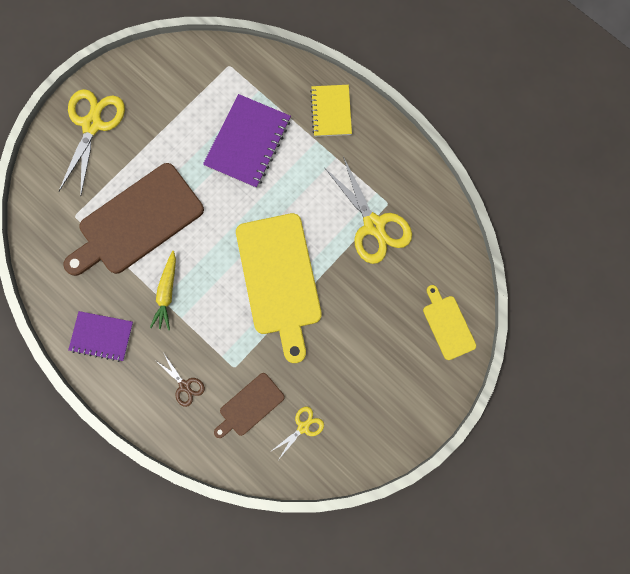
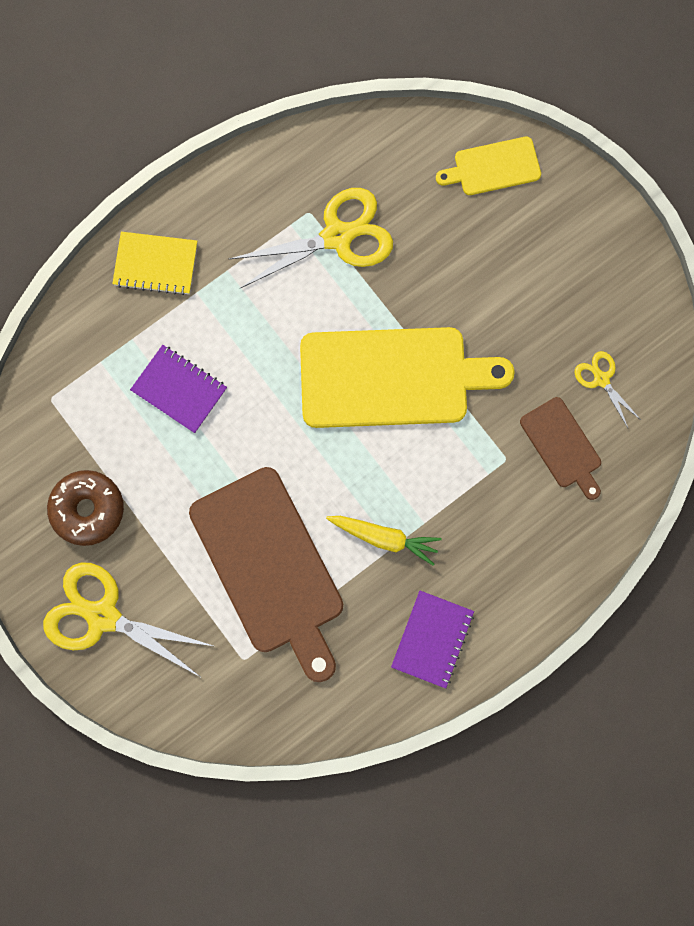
camera: 80 degrees left, 0 degrees up
brown scissors [156,352,205,407] -> none
purple notebook [203,94,291,188] -> purple notebook [130,345,227,433], size x0.65
none -> brown donut [47,470,124,546]

